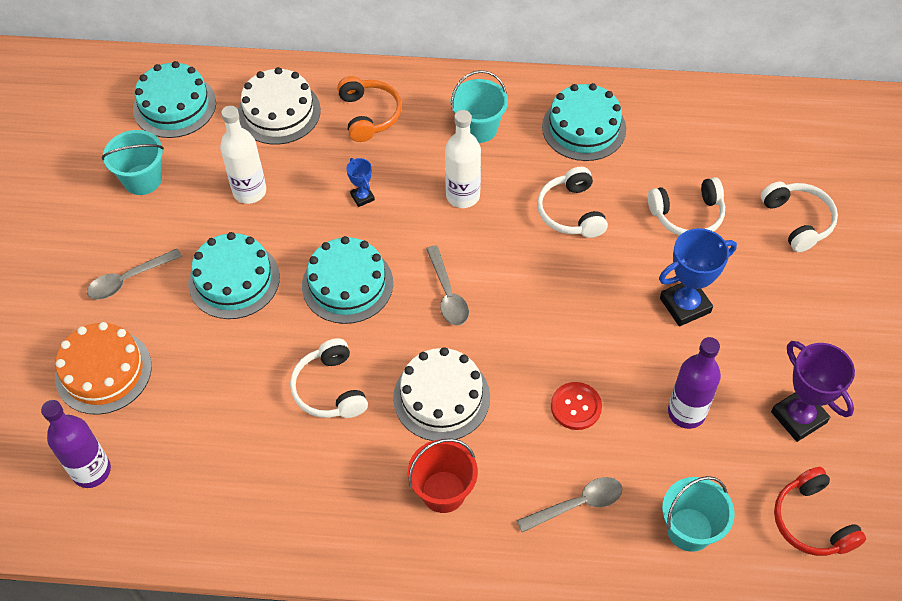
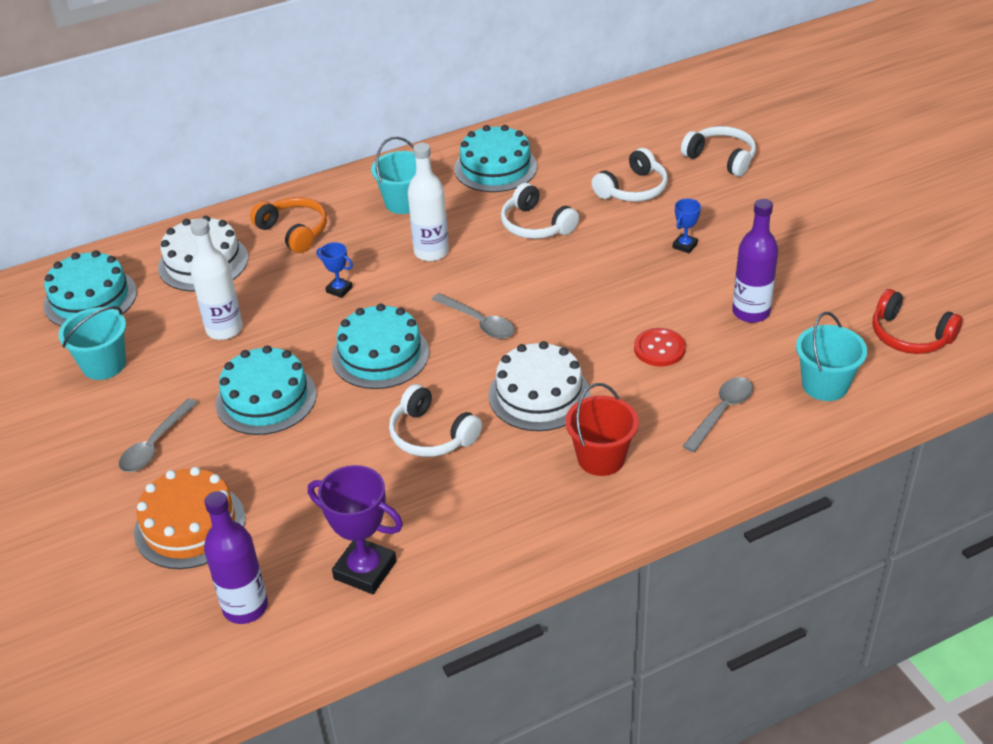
camera: 30 degrees left, 15 degrees down
blue trophy [659,228,737,326] -> blue trophy [672,199,701,253], size x0.51
purple trophy [771,341,855,442] -> purple trophy moved to [308,465,403,594]

